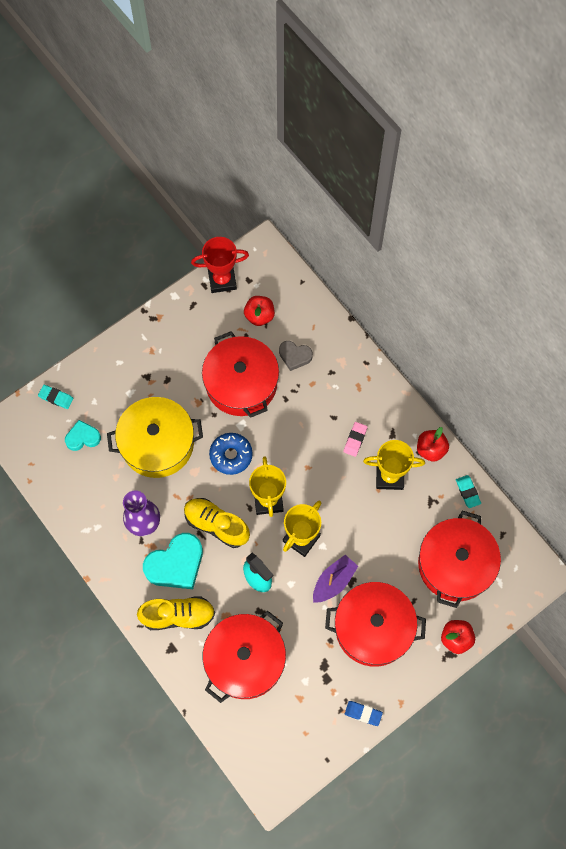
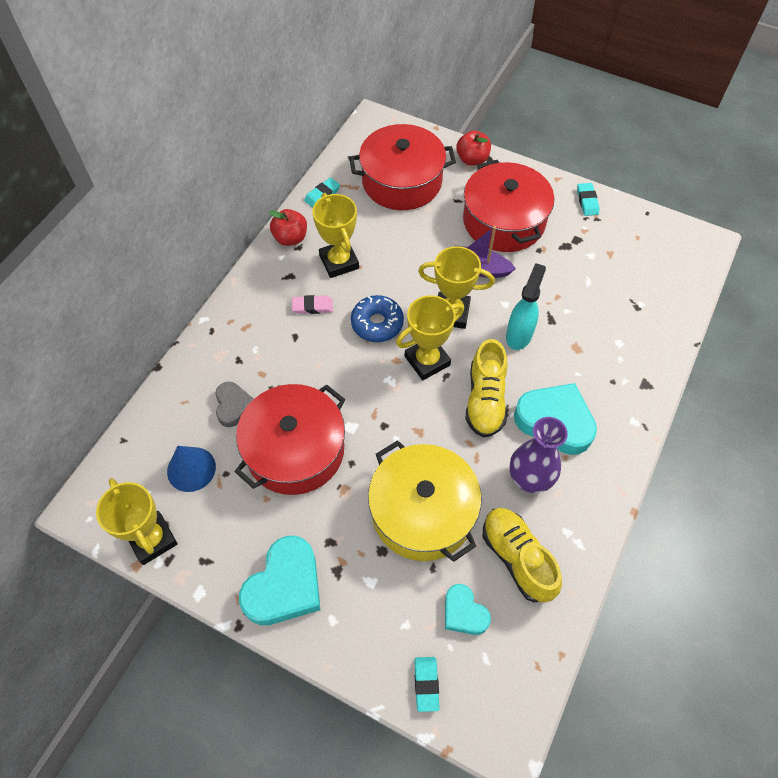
camera: 115 degrees left, 10 degrees down
yellow shoe [137,596,215,630] -> yellow shoe moved to [483,508,562,603]
red trophy [191,237,249,293] -> yellow trophy [96,478,178,565]
red pot [203,611,286,703] -> none
blue donut [209,433,253,475] -> blue donut moved to [351,295,404,342]
red apple [244,296,275,326] -> blue cone [167,446,216,492]
blue eraser [345,701,383,726] -> turquoise eraser [577,183,599,216]
none -> turquoise heart [239,536,321,625]

